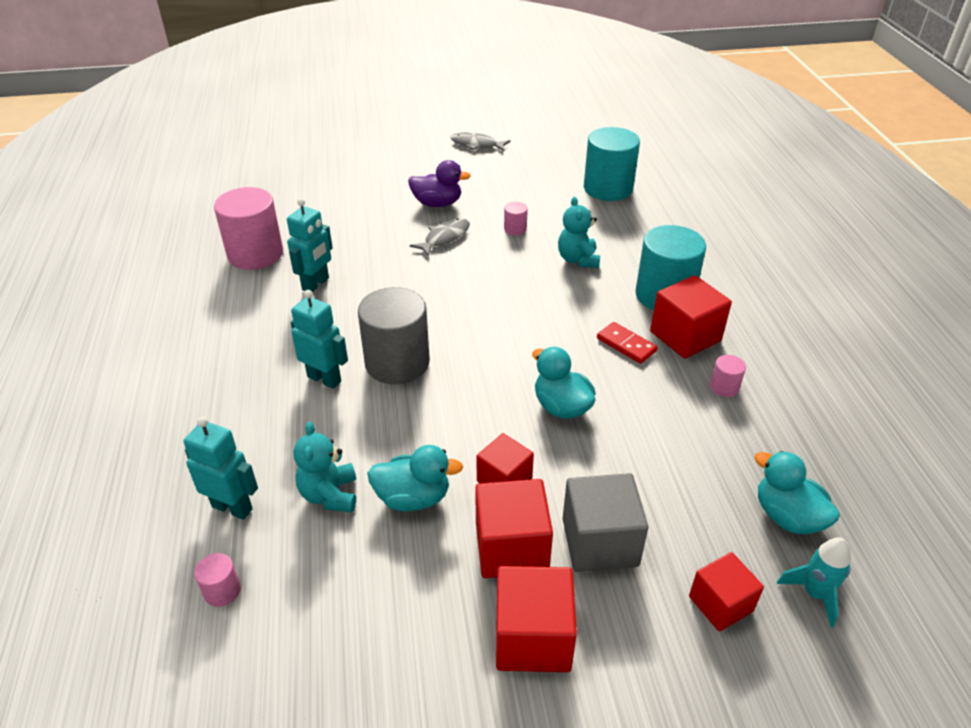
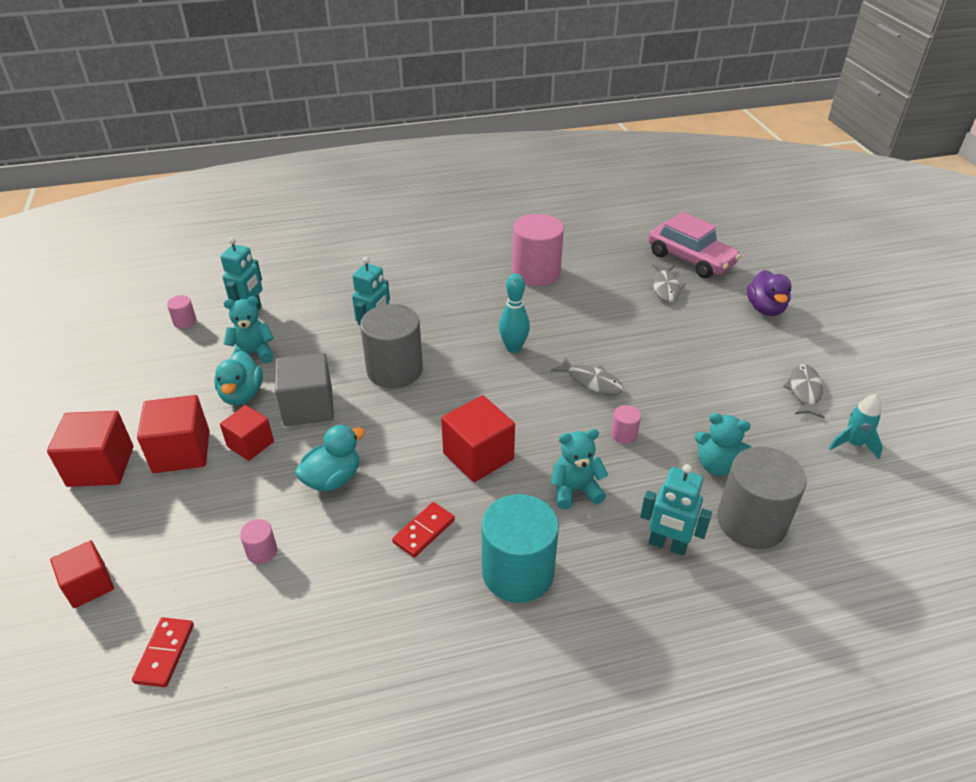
camera: 85 degrees right, 0 degrees up
turquoise robot [287,199,333,292] -> turquoise robot moved to [640,464,712,556]
purple duck [408,160,471,207] -> purple duck moved to [747,270,792,316]
grey cube [563,473,649,572] -> grey cube moved to [275,353,334,426]
turquoise cylinder [584,127,640,201] -> grey cylinder [717,447,807,549]
red cube [650,275,732,359] -> red cube moved to [441,395,515,482]
pink cylinder [710,355,746,397] -> pink cylinder moved to [240,519,277,564]
turquoise duck [754,451,840,534] -> red domino [132,618,194,687]
turquoise rocket [777,538,851,628] -> turquoise rocket moved to [829,394,883,459]
none -> turquoise bowling pin [499,273,530,353]
none -> pink car [648,212,741,278]
none -> grey fish [652,264,686,302]
none -> turquoise teddy bear [695,413,751,476]

